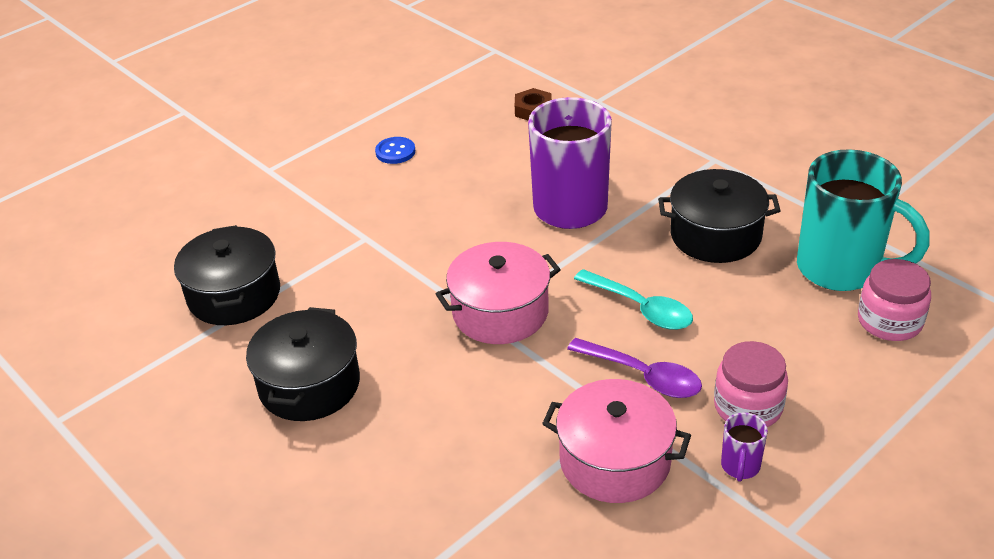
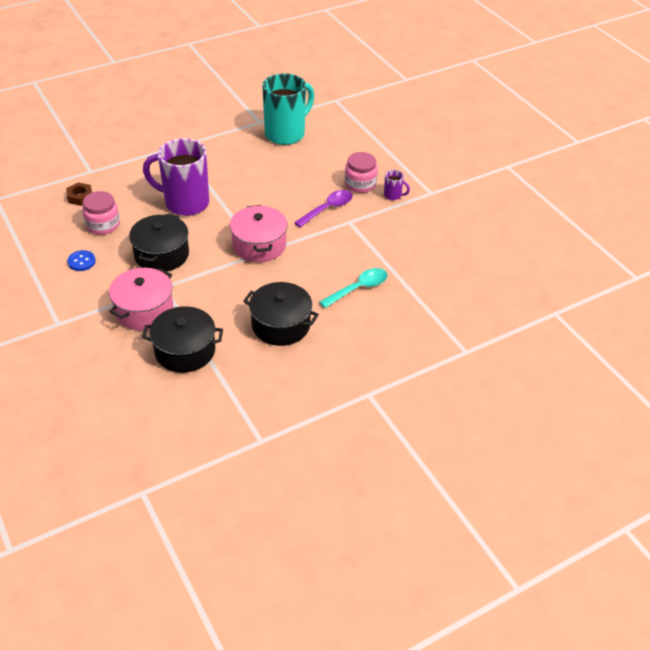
camera: 80 degrees left, 5 degrees up
pink pot [542,379,691,503] -> pink pot moved to [109,268,173,330]
turquoise spoon [574,269,693,330] -> turquoise spoon moved to [320,268,388,308]
black pot [658,169,781,263] -> black pot moved to [129,214,189,271]
pink jar [858,259,931,341] -> pink jar moved to [82,191,120,235]

